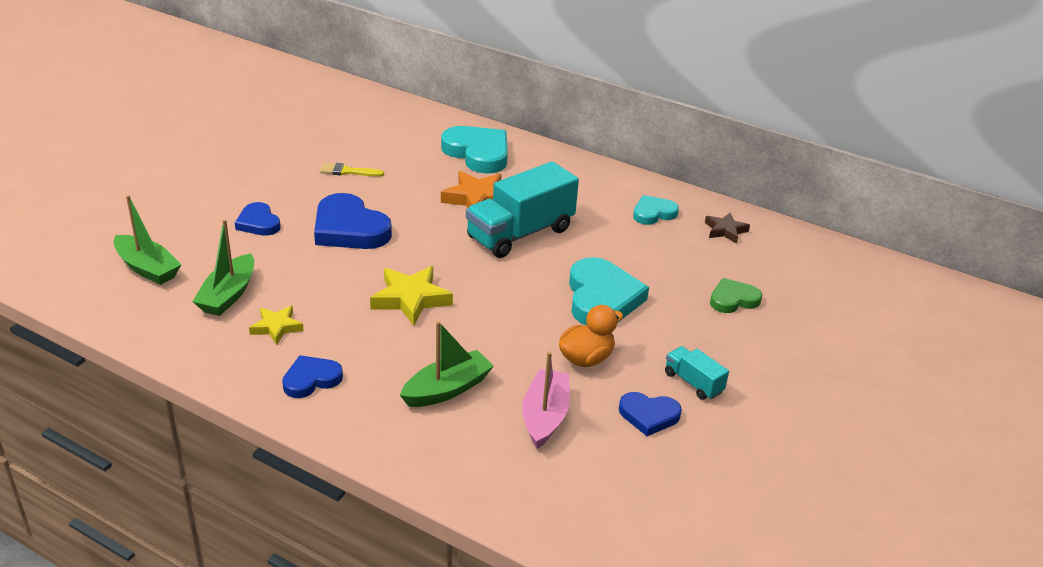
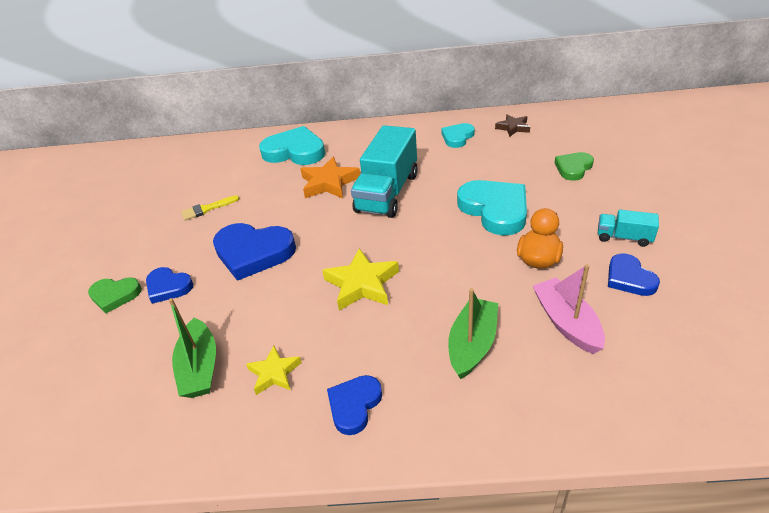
camera: 25 degrees left, 5 degrees up
green boat [113,195,182,285] -> none
blue heart [619,392,682,436] -> blue heart turned 90 degrees clockwise [608,253,660,296]
none -> green heart [88,277,142,313]

